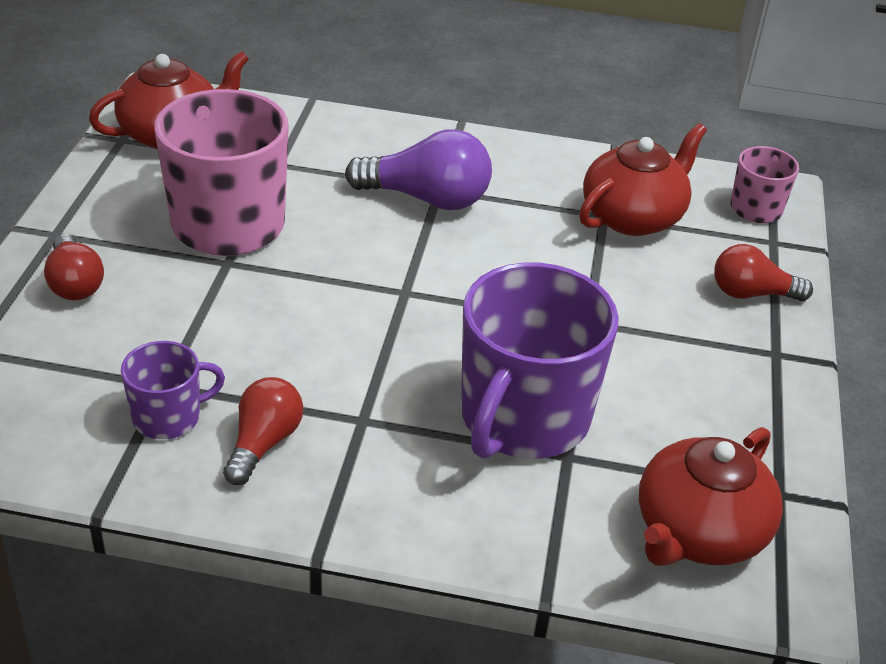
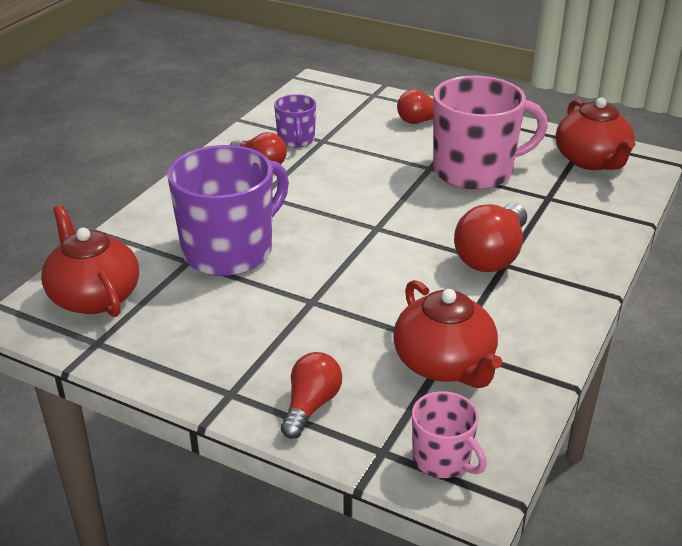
camera: 110 degrees right, 5 degrees down
purple light bulb [345,130,492,210] -> red light bulb [454,203,527,272]
purple mug [461,263,619,459] -> purple mug turned 90 degrees clockwise [167,145,289,276]

